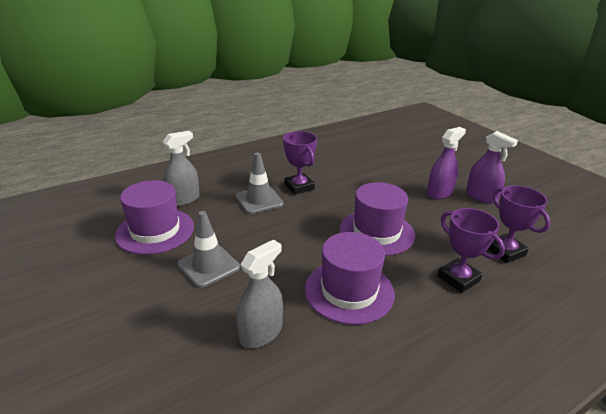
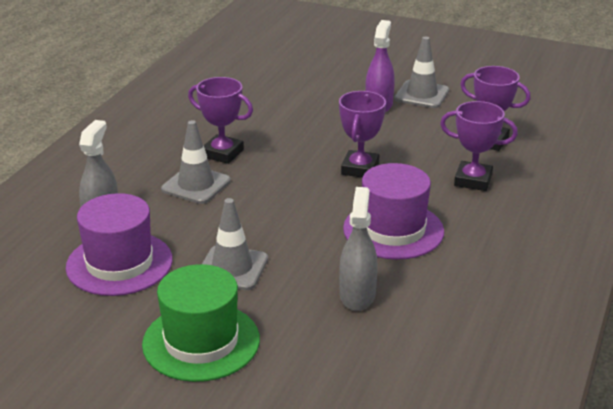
camera: 35 degrees left, 0 degrees up
purple hat [339,182,415,256] -> purple trophy [339,91,386,177]
purple spray bottle [466,131,518,204] -> grey traffic cone [394,37,449,108]
none -> green hat [142,264,260,382]

